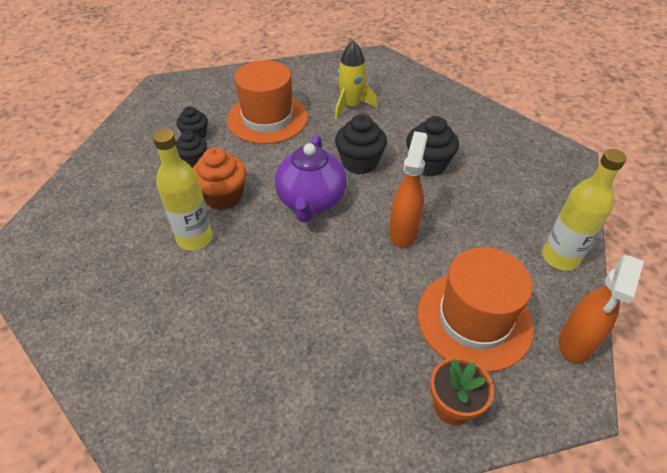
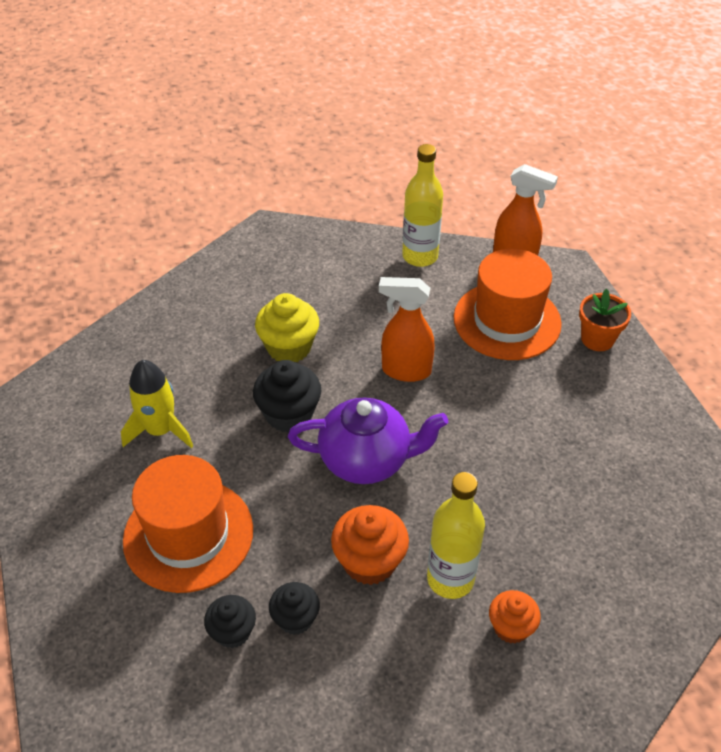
camera: 95 degrees left, 0 degrees up
black cupcake [406,116,459,176] -> yellow cupcake [255,293,319,362]
none -> orange cupcake [489,590,541,644]

